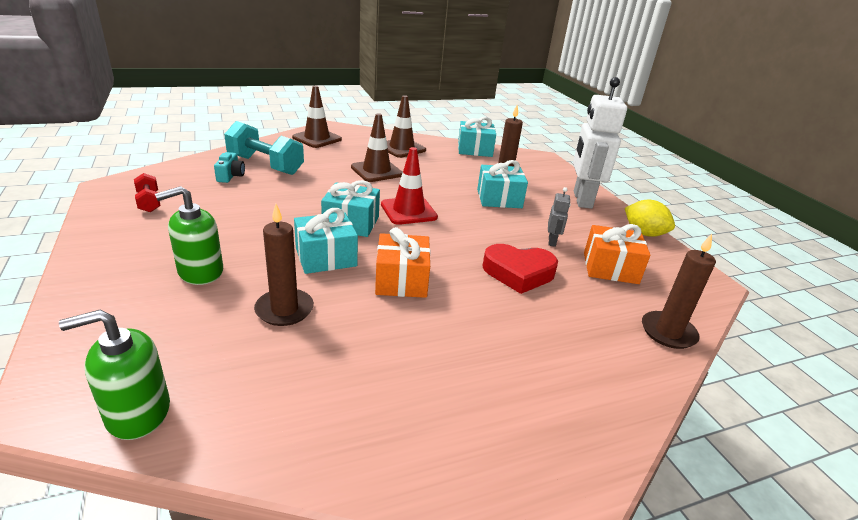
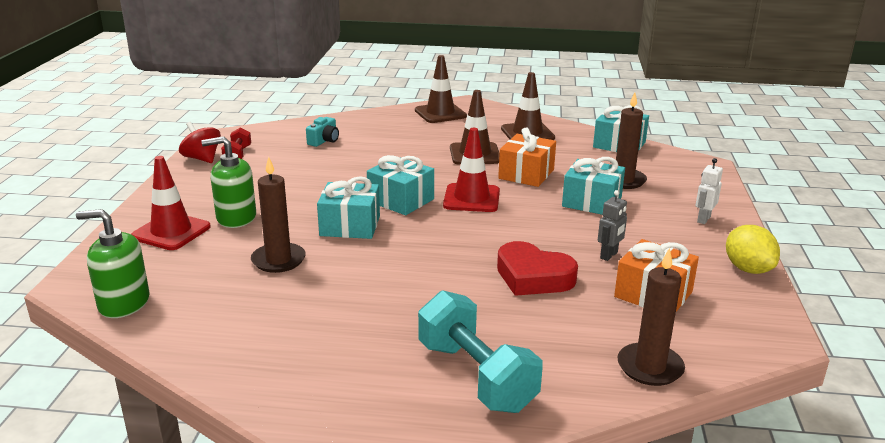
camera: 30 degrees right, 5 degrees down
turquoise dumbbell [224,121,304,175] -> turquoise dumbbell moved to [418,290,543,413]
orange gift [375,227,430,298] -> orange gift moved to [498,128,556,187]
white robot [573,77,627,209] -> white robot [696,158,723,224], size x0.43
none -> red traffic cone [131,156,211,250]
none -> red spinning top [179,122,221,163]

